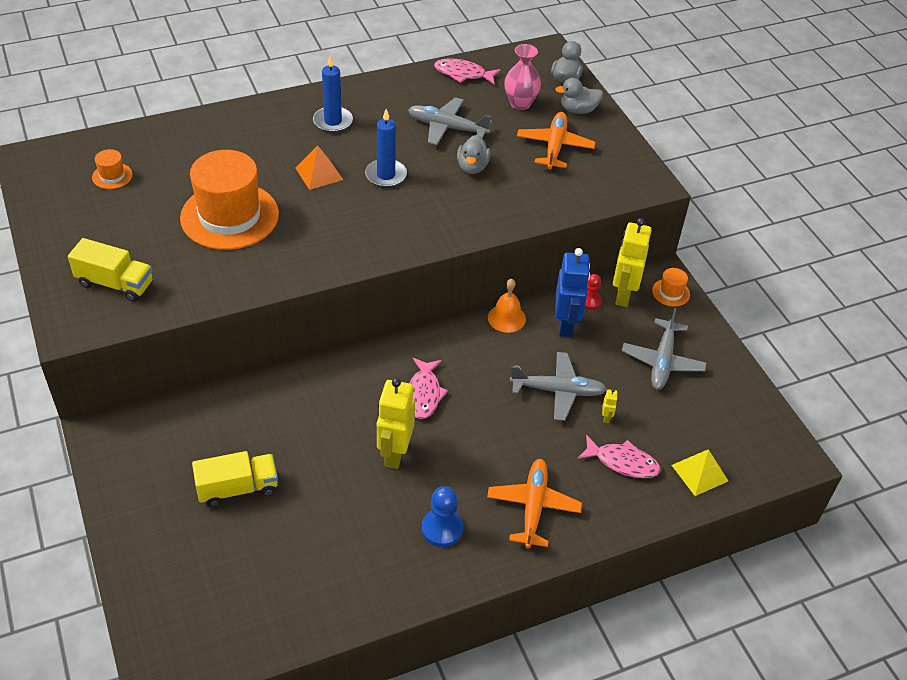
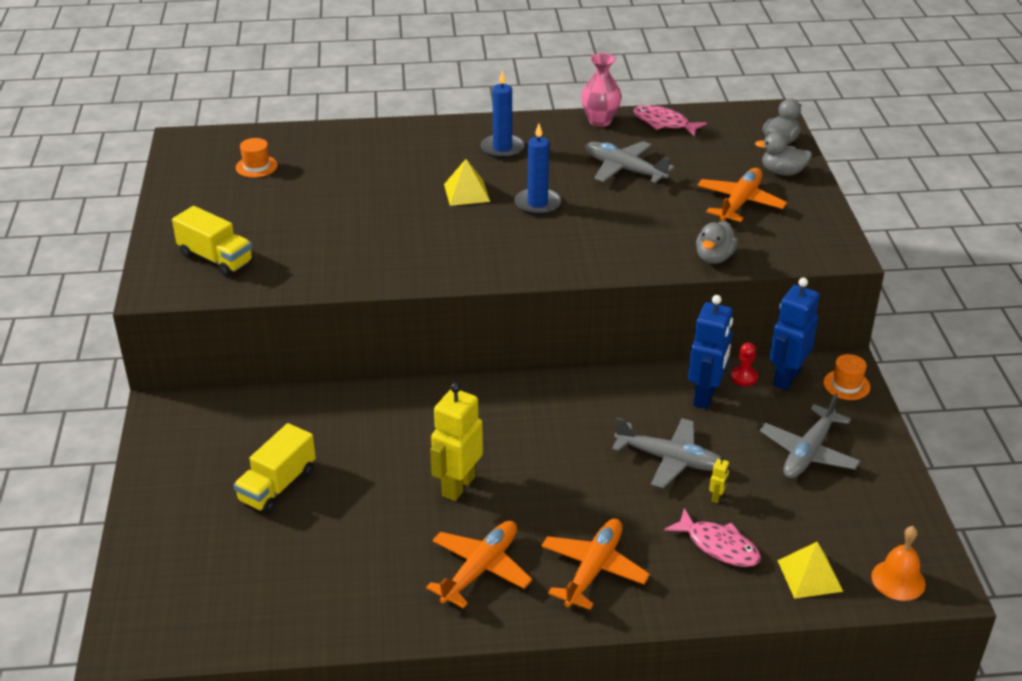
camera: 20 degrees right, 10 degrees down
orange hat [180,150,279,250] -> none
yellow truck [192,451,278,507] -> yellow truck turned 120 degrees clockwise [234,423,316,514]
orange pyramid [296,145,343,190] -> yellow pyramid [444,159,490,206]
pink fish [409,358,448,419] -> none
blue pawn [422,486,463,547] -> orange plane [426,521,532,608]
grey duck [457,135,491,174] -> grey duck moved to [696,221,738,264]
orange bell [488,279,526,333] -> orange bell moved to [871,526,926,601]
pink vase [504,44,541,110] -> pink vase moved to [581,53,622,127]
yellow robot [613,218,652,307] -> blue robot [770,278,820,390]

